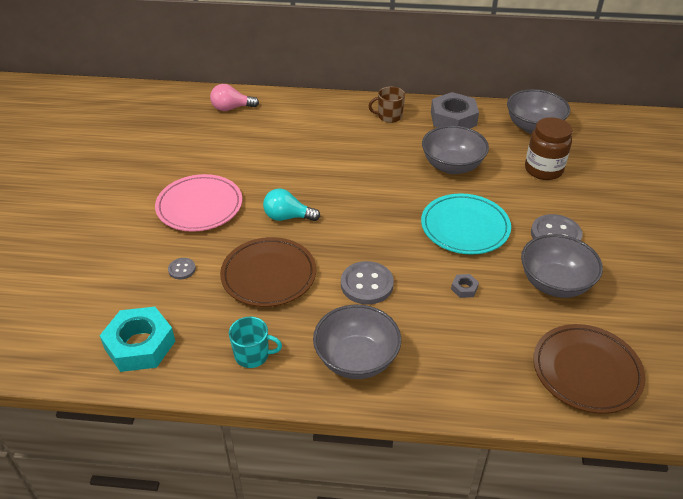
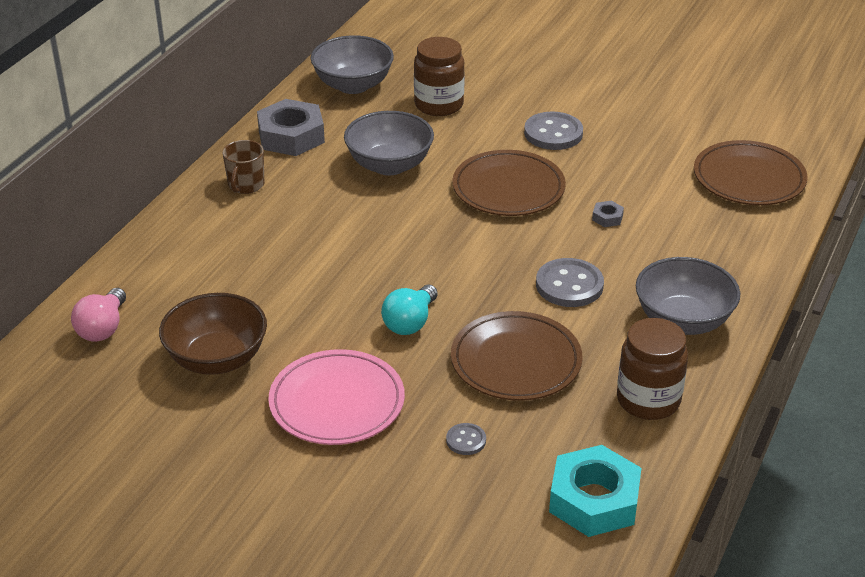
camera: 70 degrees left, 5 degrees down
turquoise mug [229,317,282,368] -> brown jar [617,318,688,420]
turquoise plate [421,193,511,254] -> brown plate [452,150,566,216]
grey bowl [521,234,603,298] -> none
none -> brown bowl [159,293,267,375]

